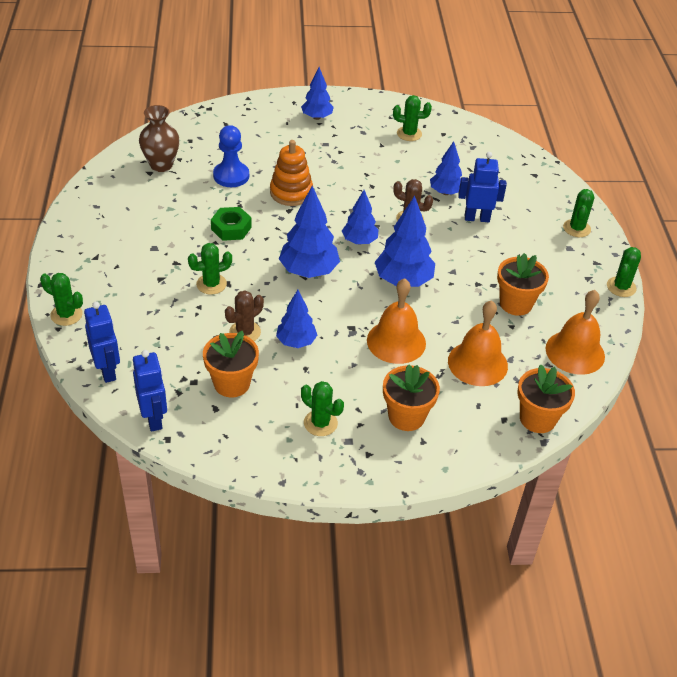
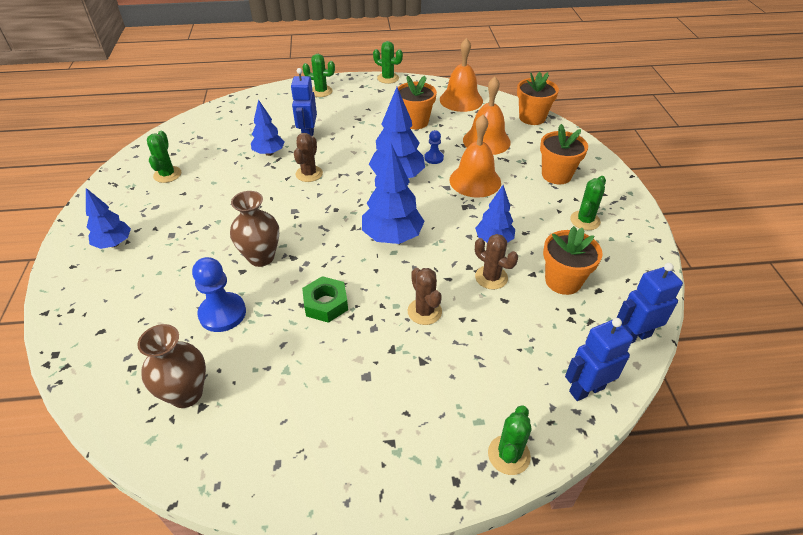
camera: 90 degrees left, 0 degrees up
green cactus [188,243,232,294] -> brown cactus [408,268,442,325]
orange stacking toy [270,140,313,206] -> brown vase [230,191,279,267]
blue tree [342,190,378,245] -> none
none -> blue pawn [424,130,444,164]

